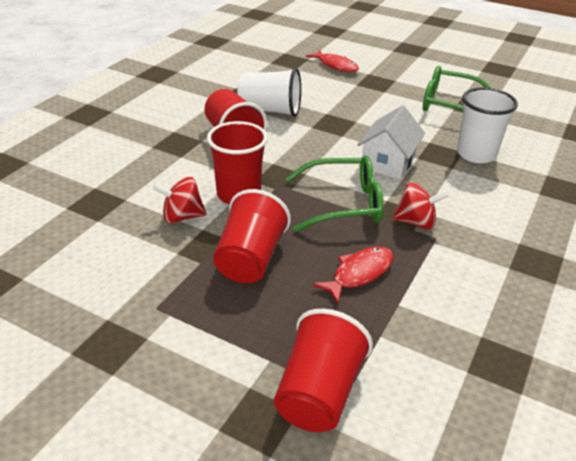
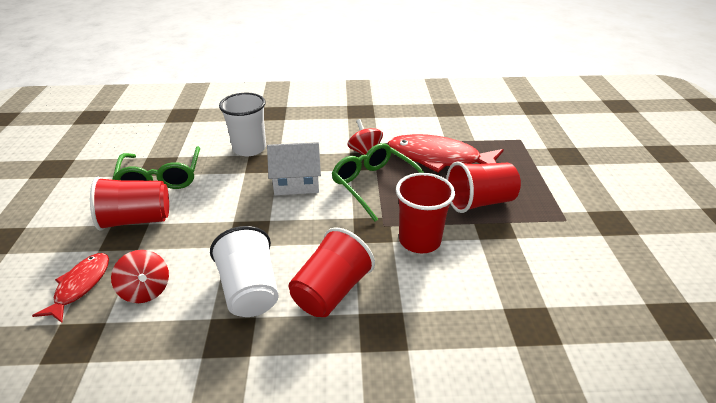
camera: 120 degrees left, 0 degrees up
red spinning top [152,177,206,223] -> red spinning top moved to [111,250,169,303]
red cup [274,309,373,432] -> red cup moved to [90,177,169,231]
red fish [312,246,393,304] -> red fish [387,134,504,172], size x1.79

